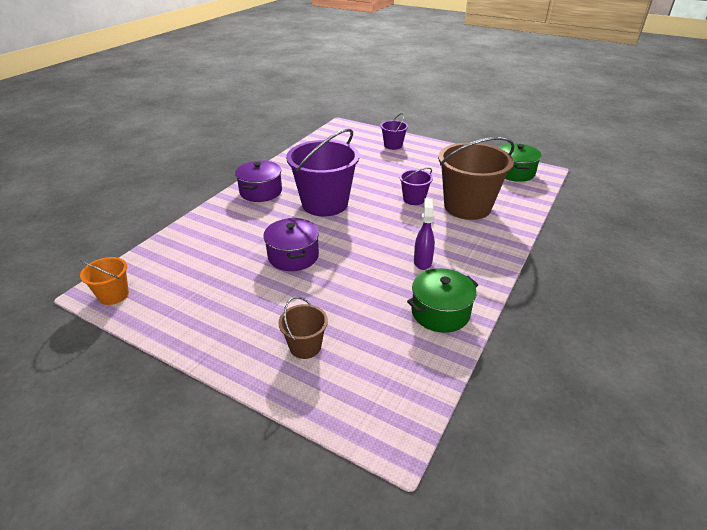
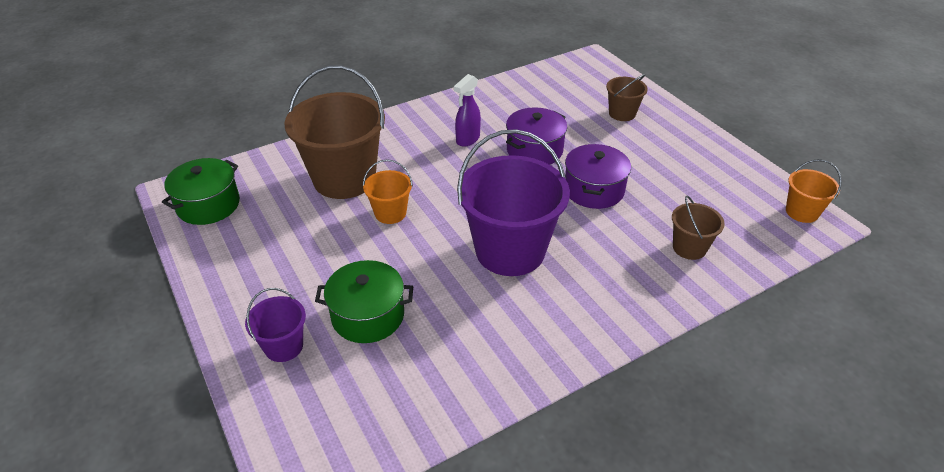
camera: 150 degrees left, 5 degrees up
purple pot [235,160,282,202] -> purple pot moved to [506,107,567,165]
purple bucket [399,168,433,205] -> orange bucket [363,159,413,224]
green pot [407,268,478,333] -> green pot moved to [315,260,413,343]
none -> brown bucket [672,195,725,260]

